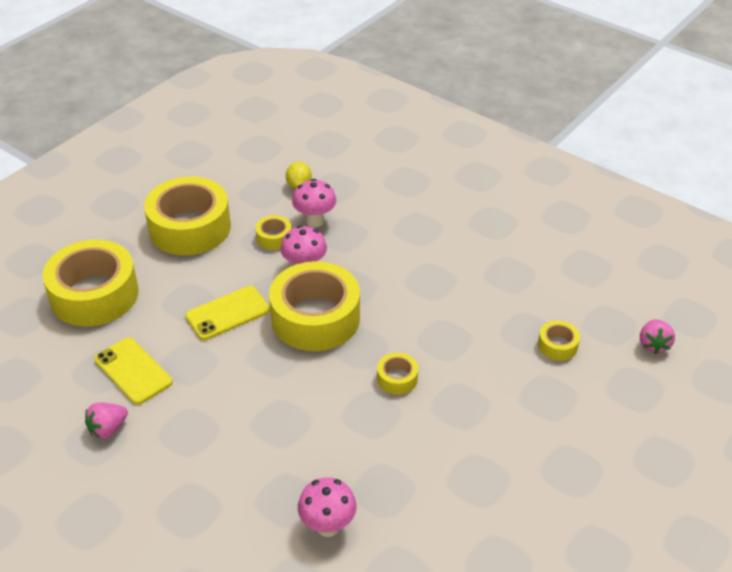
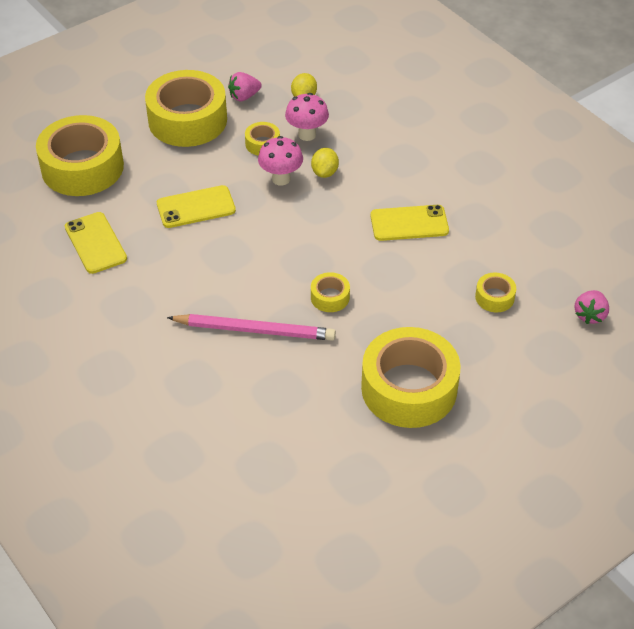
camera: 15 degrees right, 5 degrees up
pink strawberry [85,402,128,439] -> pink strawberry moved to [228,72,262,102]
yellow tape [269,261,360,351] -> yellow tape moved to [361,327,461,428]
pink mushroom [298,477,356,537] -> none
none -> pink pencil [167,314,336,341]
none -> yellow lemon [311,148,339,178]
none -> yellow phone [370,205,449,241]

